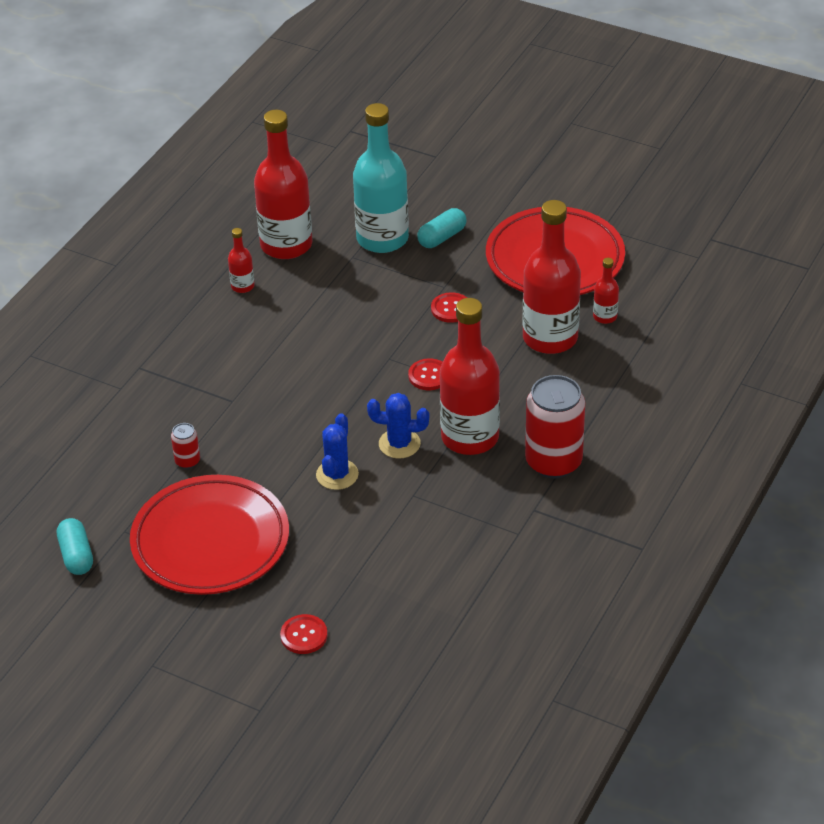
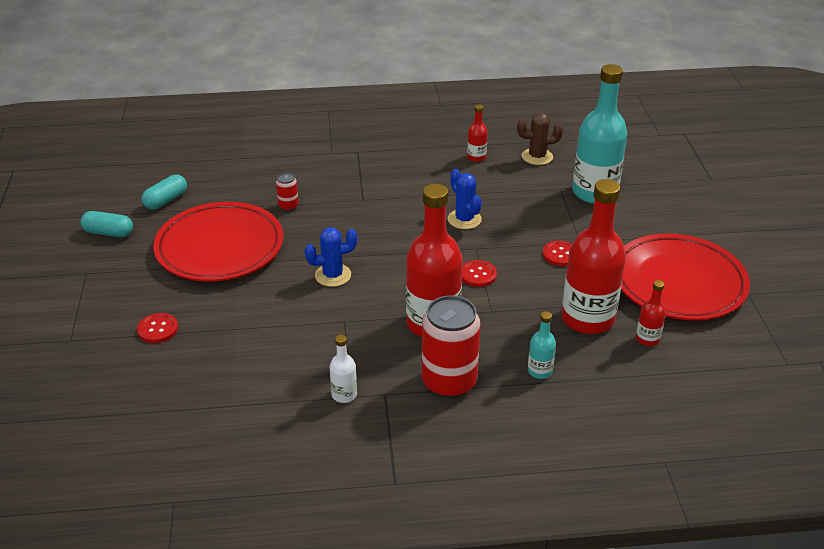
camera: 55 degrees right, 5 degrees down
red bottle [254,110,312,259] -> brown cactus [517,113,563,165]
blue cactus [367,393,429,459] -> blue cactus moved to [448,169,482,229]
turquoise capsule [417,208,466,248] -> turquoise capsule moved to [81,211,133,237]
none -> white bottle [330,335,357,403]
none -> turquoise bottle [528,311,556,379]

